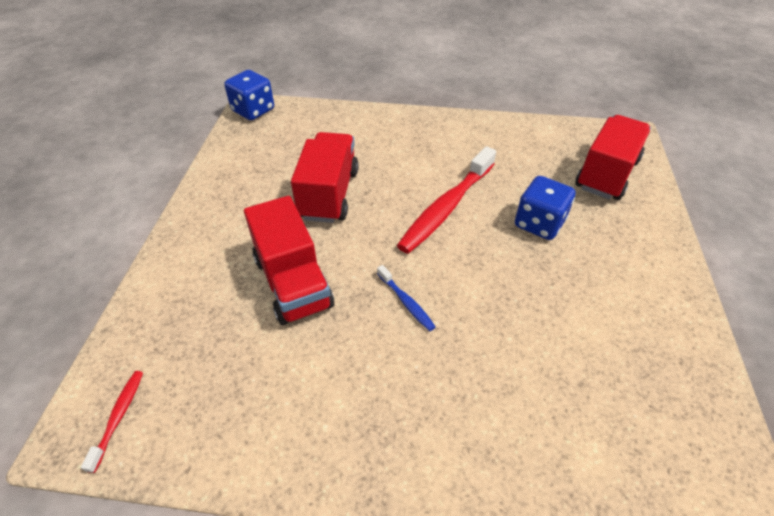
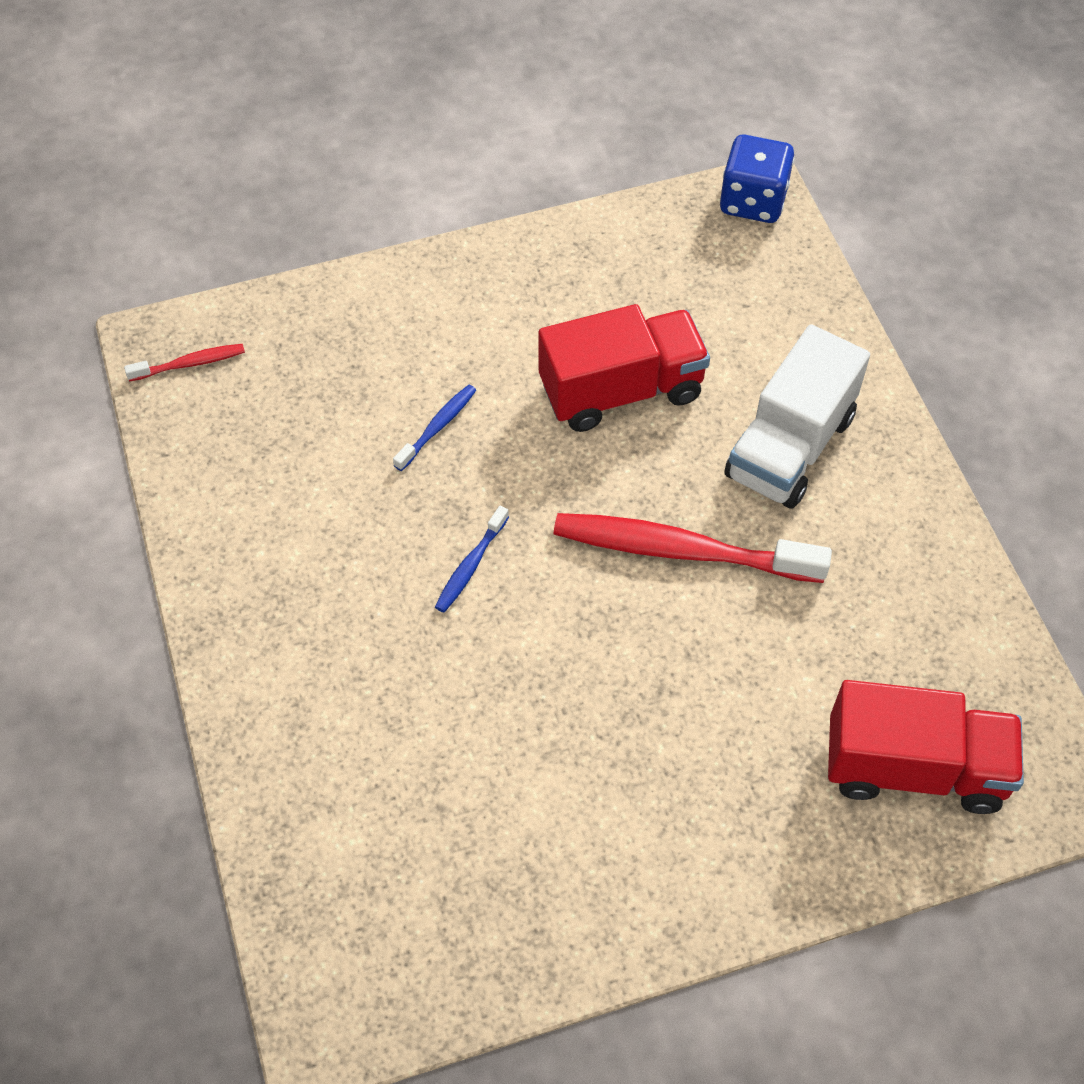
camera: 65 degrees right, 10 degrees up
red truck [244,196,334,325] -> blue toothbrush [393,385,476,471]
blue dice [515,176,576,240] -> none
none -> white truck [725,324,870,509]

